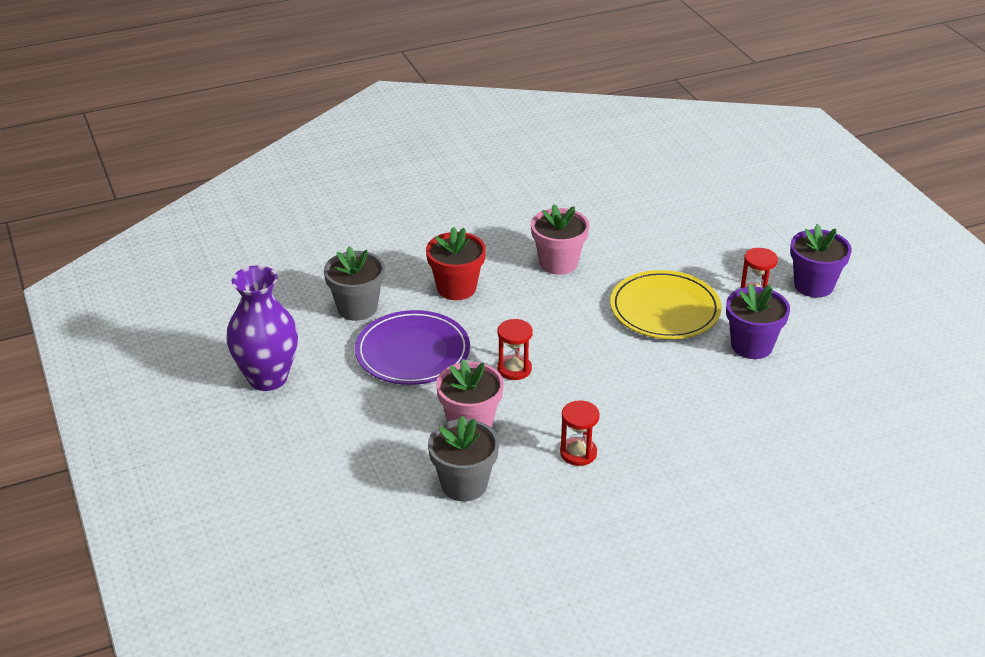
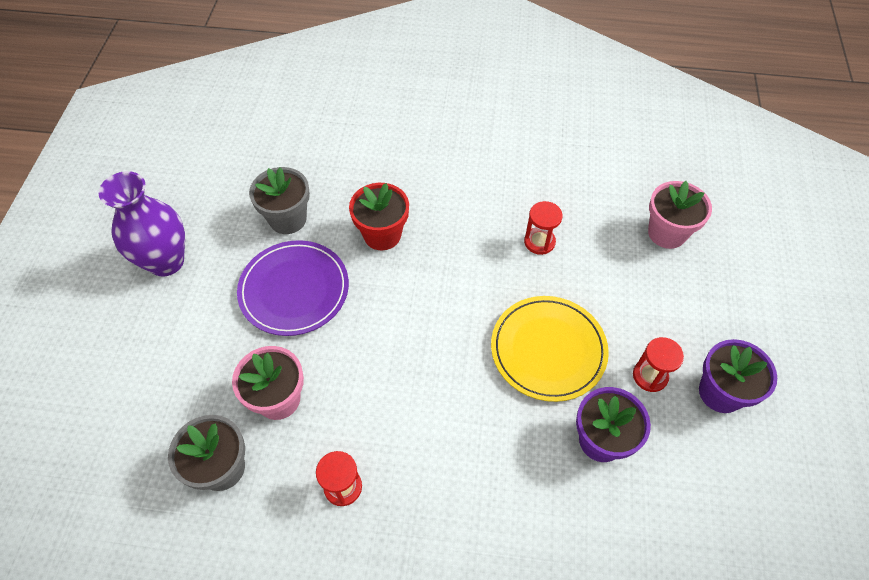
camera: 30 degrees right, 20 degrees up
red hourglass [497,319,533,380] -> red hourglass moved to [524,201,563,255]
pink flower pot [531,204,589,275] -> pink flower pot moved to [648,181,712,249]

